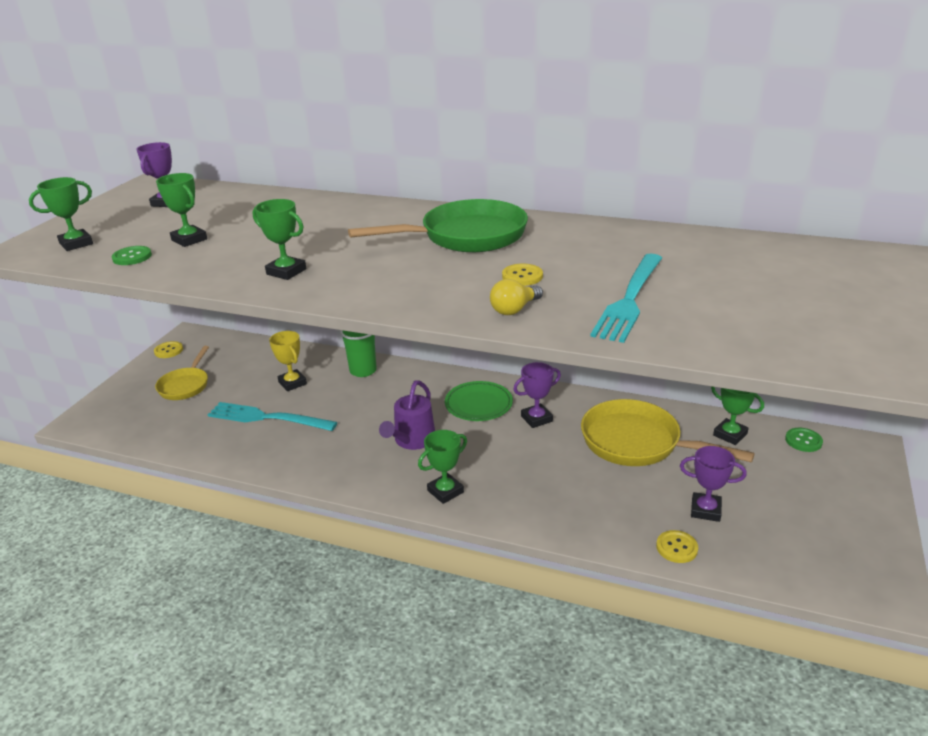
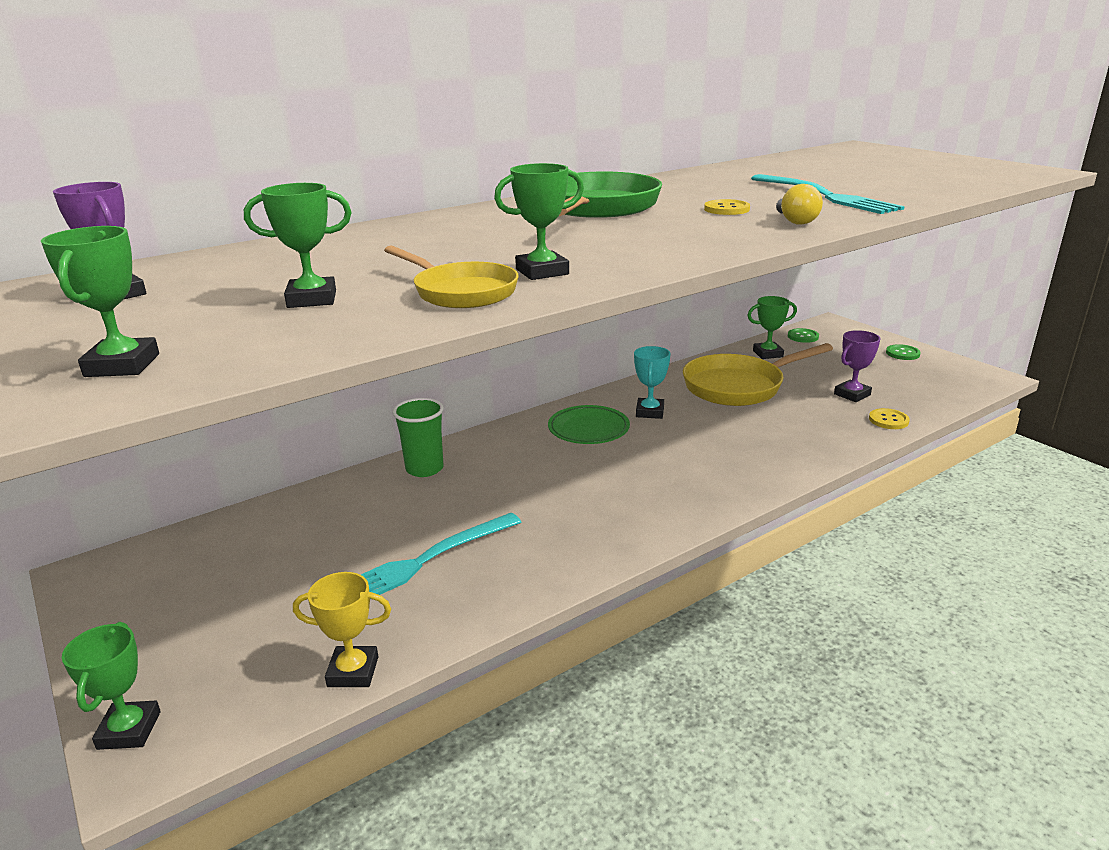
camera: 55 degrees left, 5 degrees down
green button [112,246,152,265] -> green button moved to [886,344,921,360]
yellow button [154,341,183,358] -> none
yellow pan [155,346,209,400] -> yellow pan moved to [384,245,518,308]
yellow trophy [269,331,307,391] -> yellow trophy moved to [293,572,391,687]
purple watering can [379,380,435,450] -> none
green trophy [418,430,467,504] -> green trophy moved to [62,622,161,750]
purple trophy [513,362,561,428] -> turquoise trophy [634,346,670,419]

